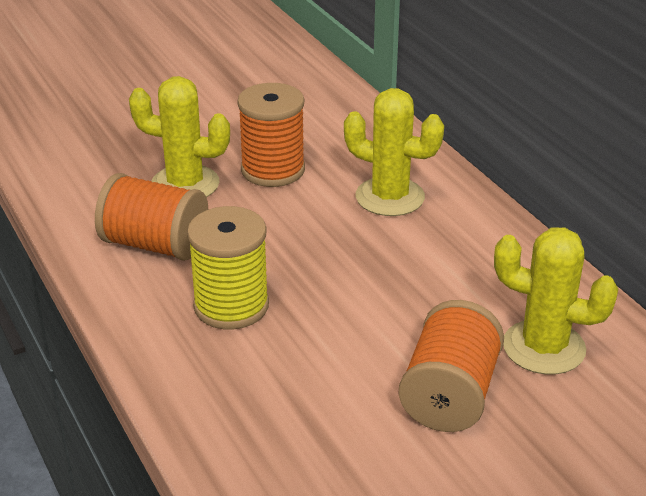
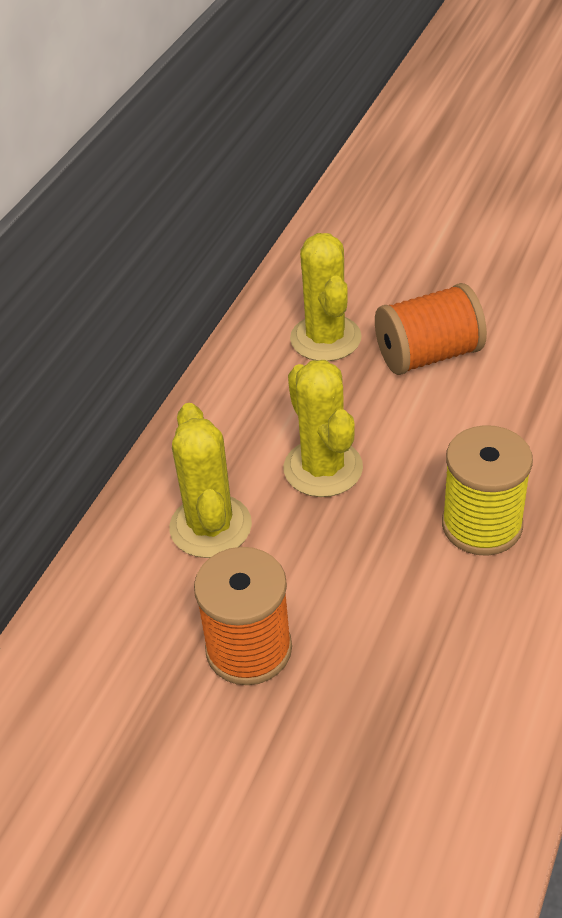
camera: 125 degrees left, 10 degrees up
orange spool [95,173,208,261] -> none
yellow cactus [129,76,230,197] -> yellow cactus moved to [283,360,363,497]

